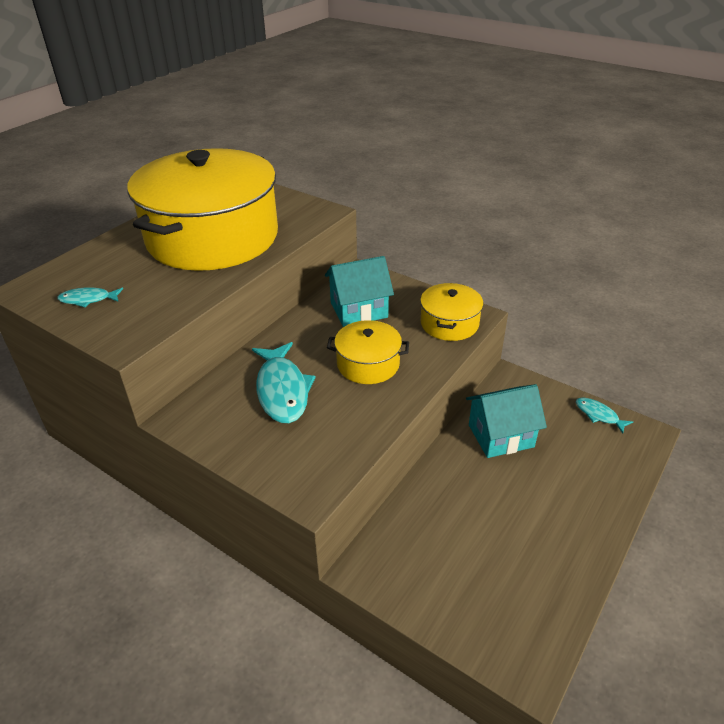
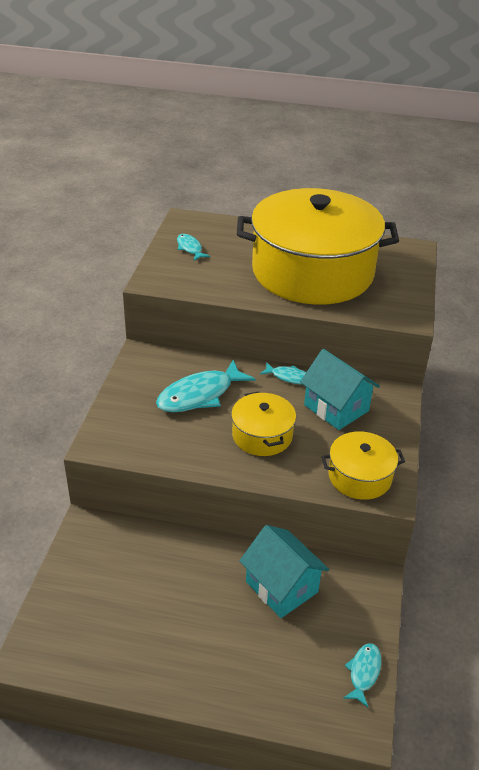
camera: 65 degrees right, 0 degrees up
none -> turquoise fish [260,362,306,385]

